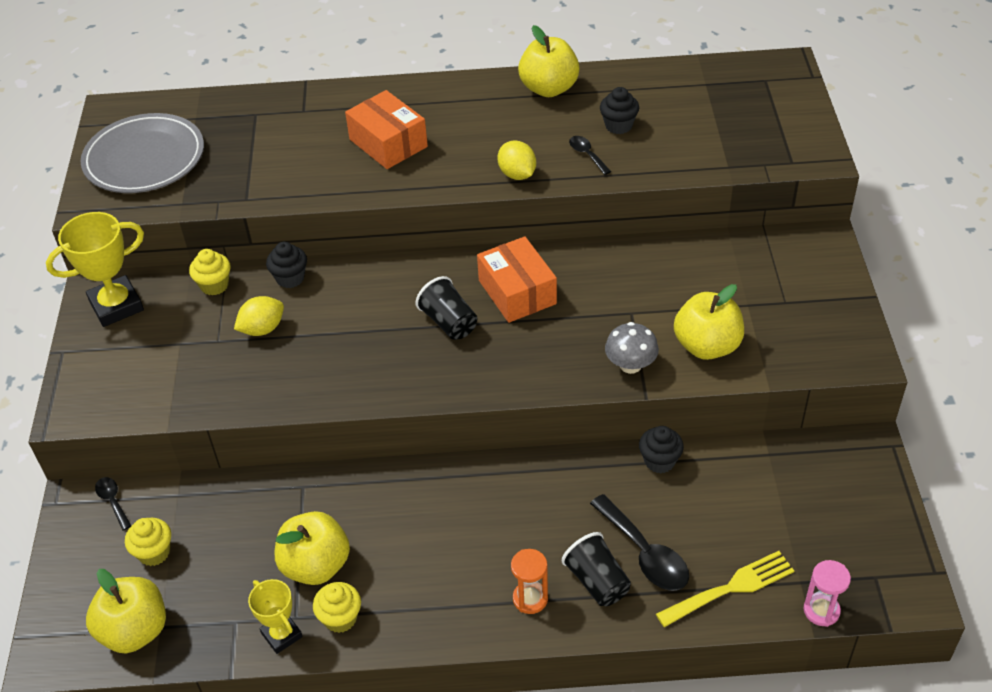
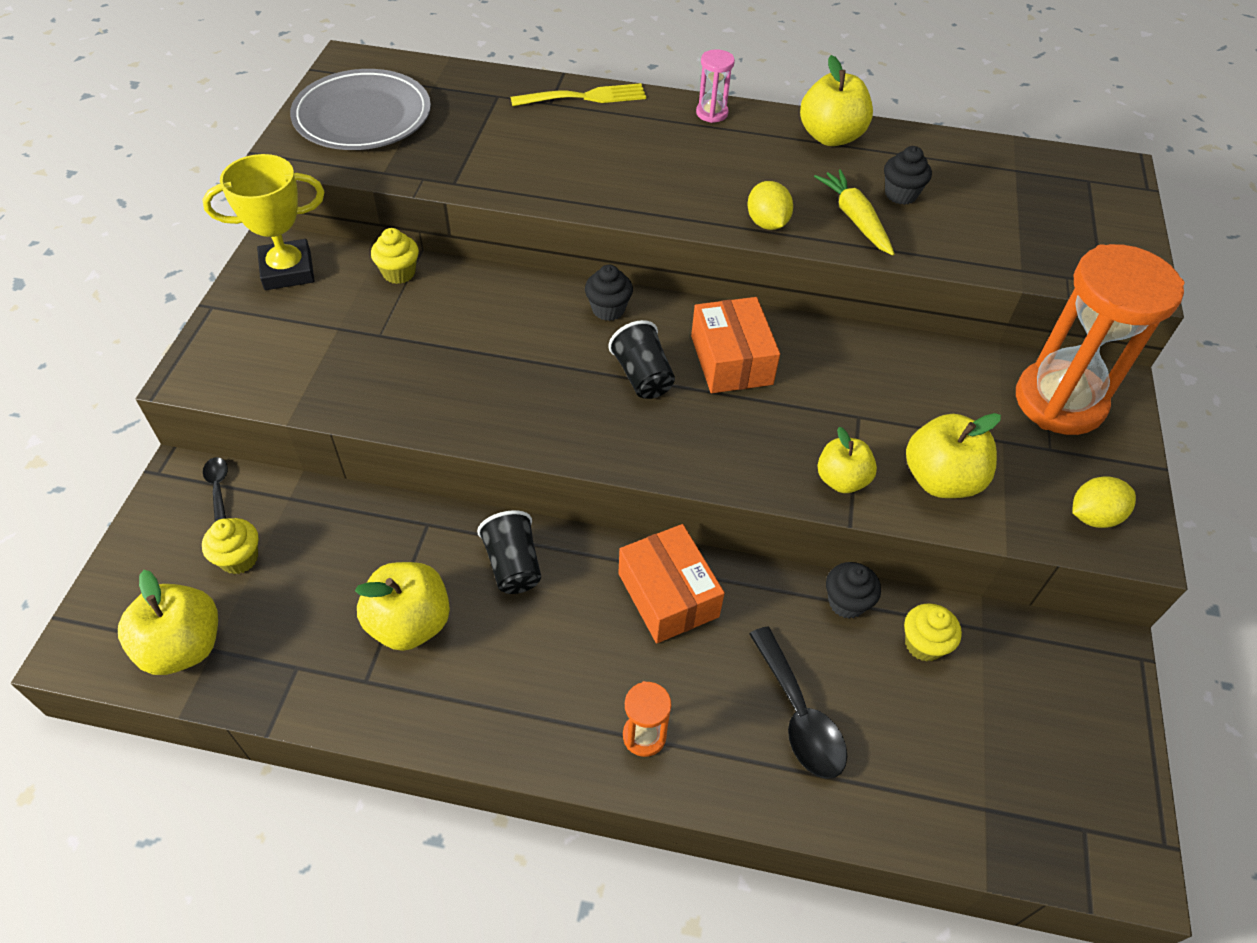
camera: 10 degrees right, 5 degrees up
yellow lemon [234,296,284,336] -> yellow lemon moved to [1072,476,1136,528]
yellow trophy [248,579,303,654] -> none
black cupcake [266,242,307,288] -> black cupcake moved to [585,265,633,321]
yellow cupcake [313,582,361,633] -> yellow cupcake moved to [904,603,962,662]
orange box [345,90,428,169] -> orange box moved to [619,524,725,643]
black cup [561,532,631,606] -> black cup moved to [477,510,541,594]
black spoon [569,136,611,175] -> yellow carrot [814,169,895,256]
grey mushroom [605,322,659,374] -> yellow apple [817,427,877,493]
yellow fork [656,551,794,627] -> yellow fork moved to [511,83,646,106]
pink hourglass [804,560,851,627] -> pink hourglass moved to [696,49,735,123]
none -> orange hourglass [1016,244,1185,435]

